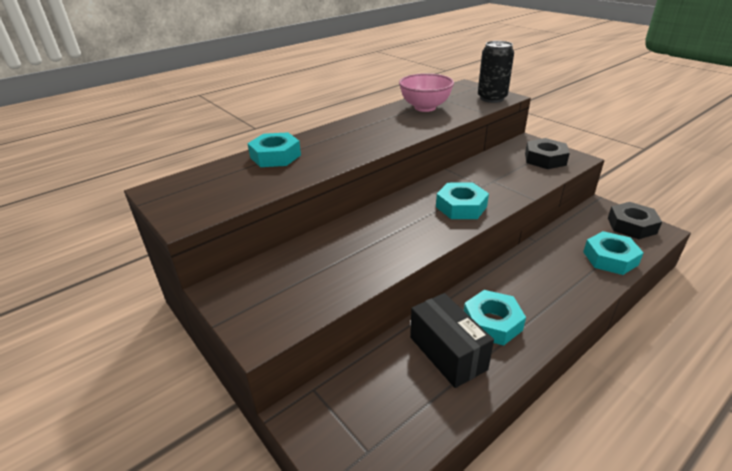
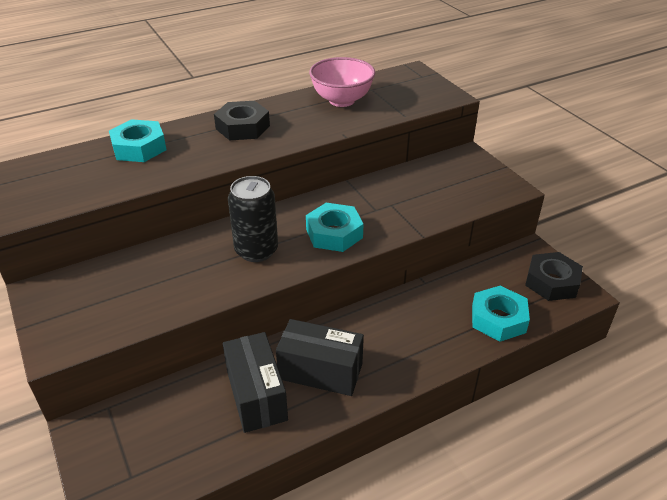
camera: 10 degrees right, 5 degrees up
turquoise nut [464,290,526,346] -> black box [276,319,364,396]
black can [478,41,514,103] -> black can moved to [228,176,278,262]
black nut [525,138,570,169] -> black nut moved to [214,101,270,140]

